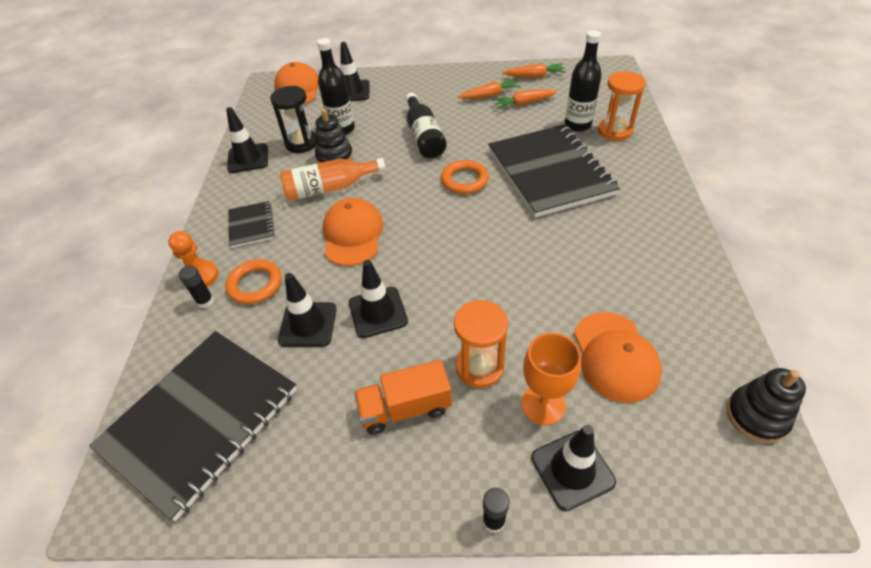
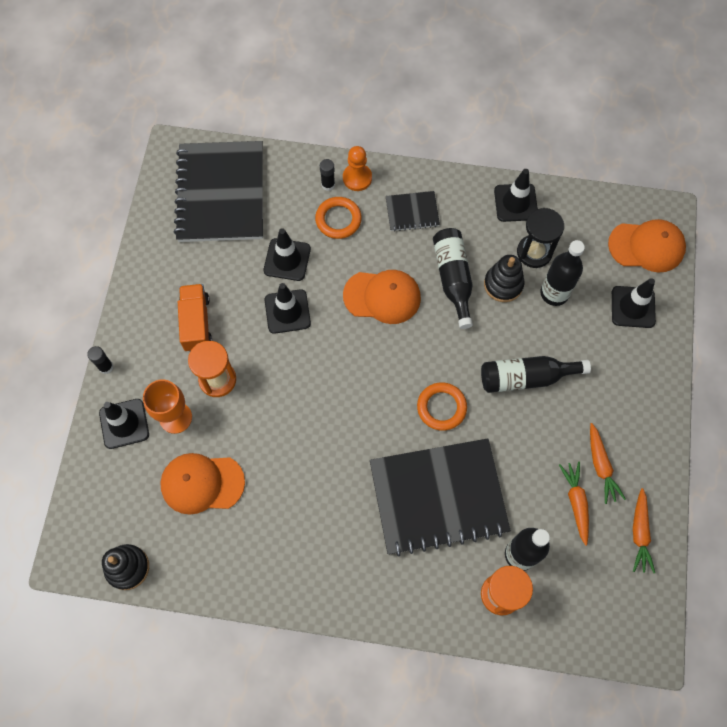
camera: 95 degrees right, 20 degrees up
black notebook [89,331,297,521] -> black notebook turned 45 degrees clockwise [174,141,263,242]
orange bottle [280,158,386,201] -> black bottle [433,228,473,329]

